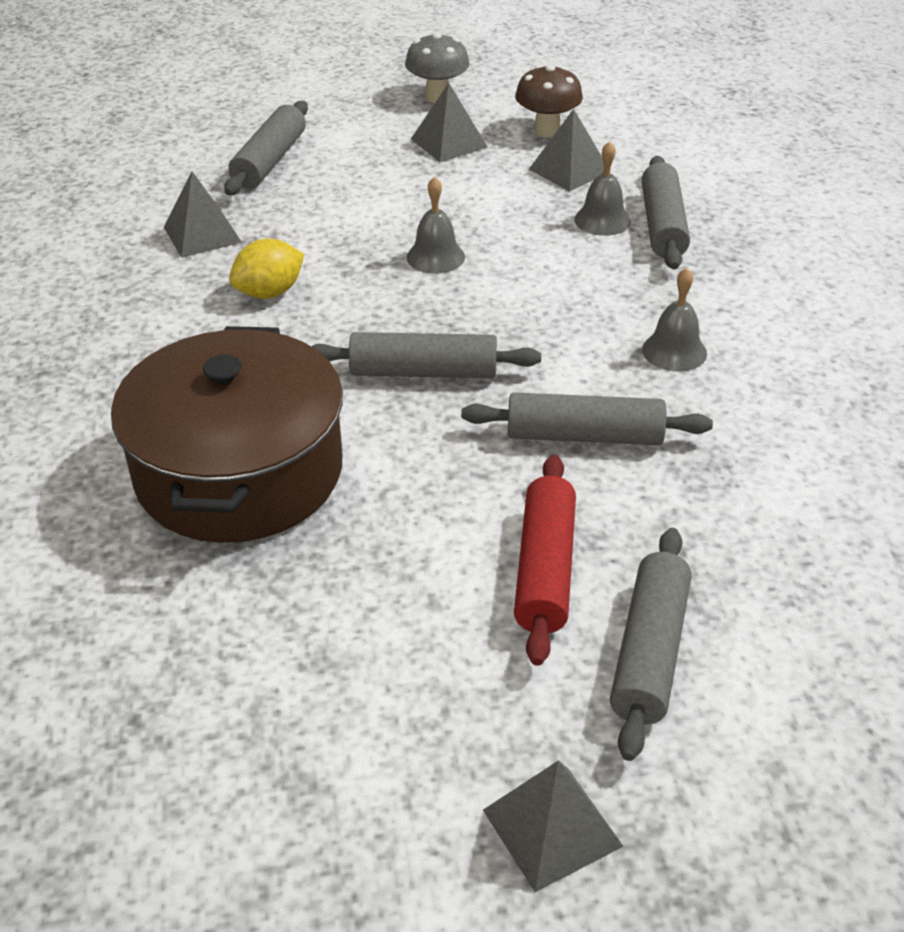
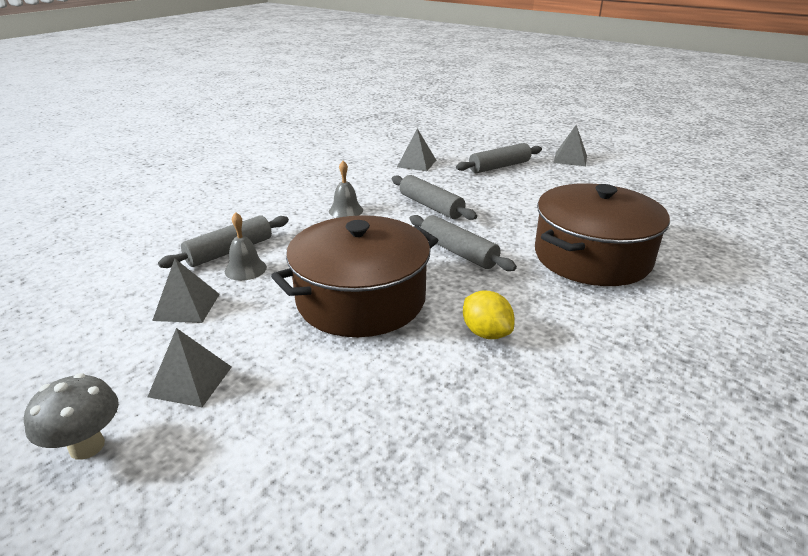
camera: 135 degrees left, 10 degrees down
grey pyramid [164,171,242,258] -> grey pyramid moved to [397,128,436,171]
grey rolling pin [224,101,308,195] -> none
yellow lemon [229,239,304,299] -> yellow lemon turned 45 degrees clockwise [463,290,515,339]
grey bell [407,177,465,274] -> brown pot [271,215,438,337]
red rolling pin [514,455,576,666] -> none
brown mushroom [515,65,583,138] -> none

